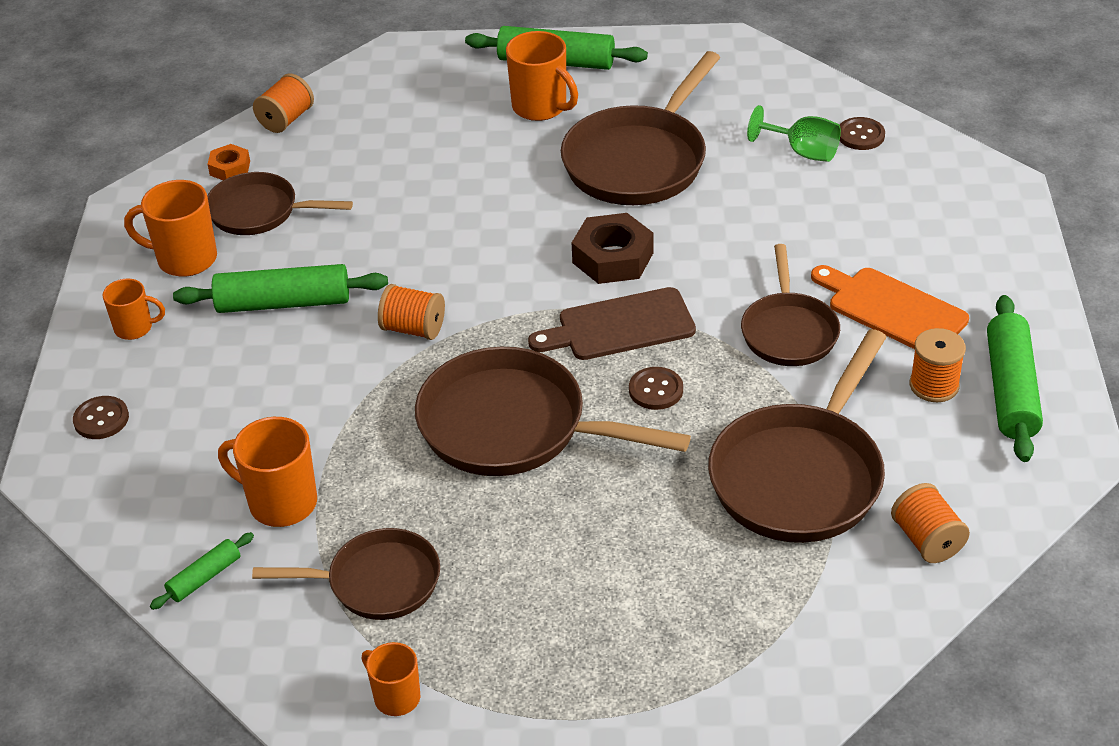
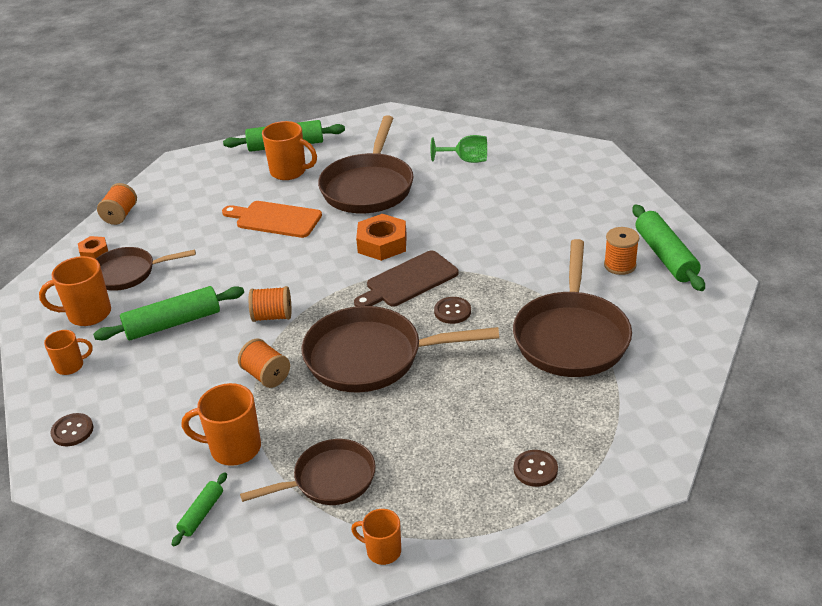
camera: 20 degrees left, 5 degrees down
brown nut [572,213,654,284] -> orange nut [356,214,407,261]
brown pan [741,244,840,366] -> none
orange cutting board [811,265,969,349] -> orange cutting board moved to [222,201,322,238]
brown button [840,117,885,150] -> brown button moved to [514,450,558,487]
orange spool [891,483,970,563] -> orange spool moved to [238,339,290,388]

